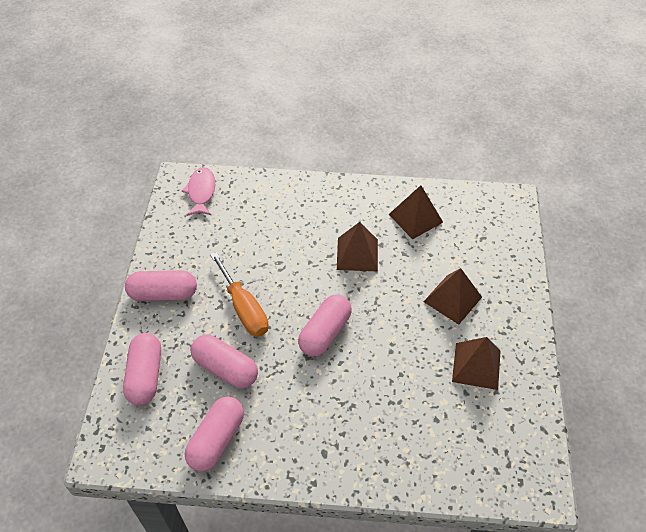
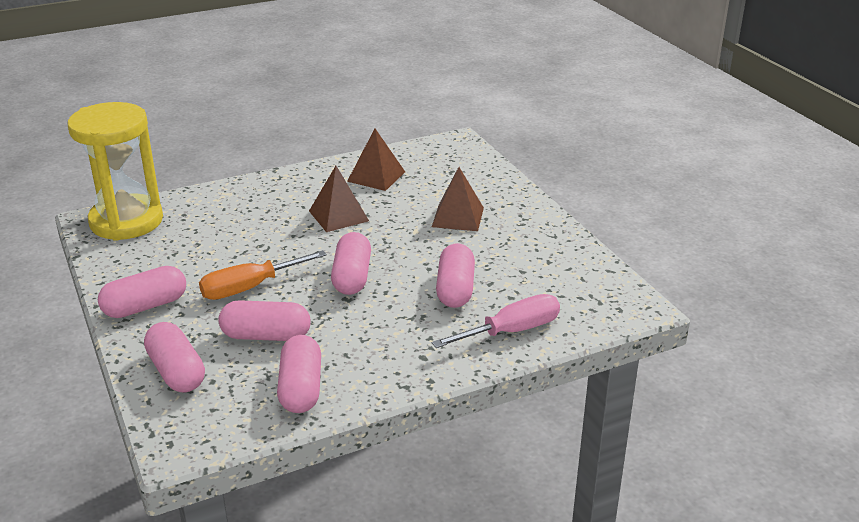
camera: 30 degrees left, 20 degrees down
pink fish [182,167,215,216] -> yellow hourglass [67,102,163,241]
orange screwdriver [210,252,269,336] -> orange screwdriver turned 120 degrees clockwise [199,250,327,300]
brown pyramid [452,337,501,390] -> none
none -> pink screwdriver [432,294,560,348]
none -> pink capsule [436,243,475,308]

